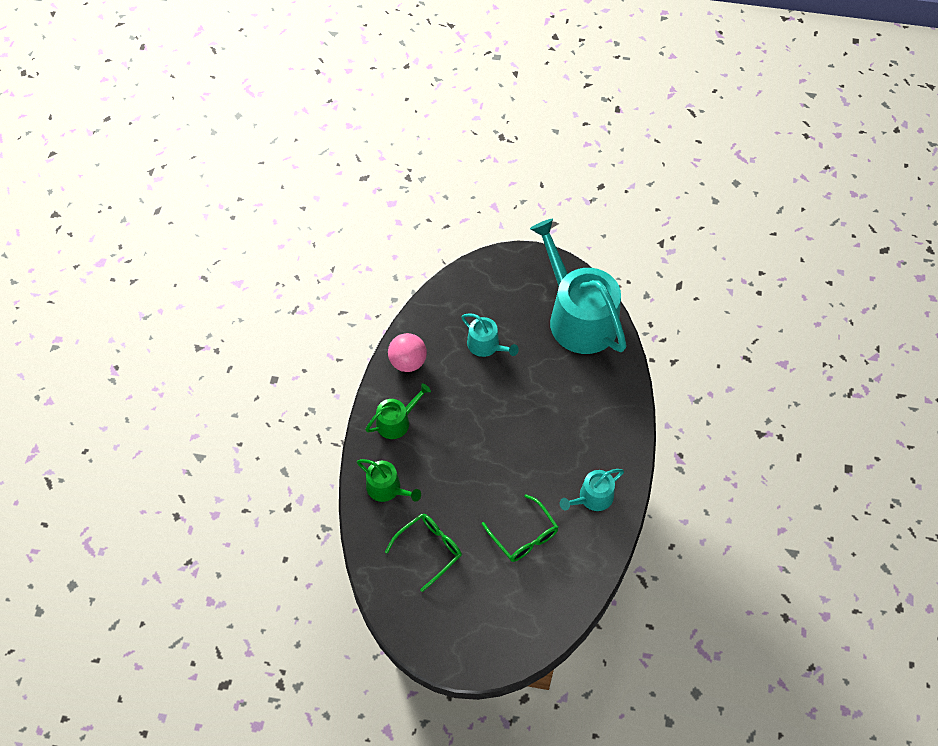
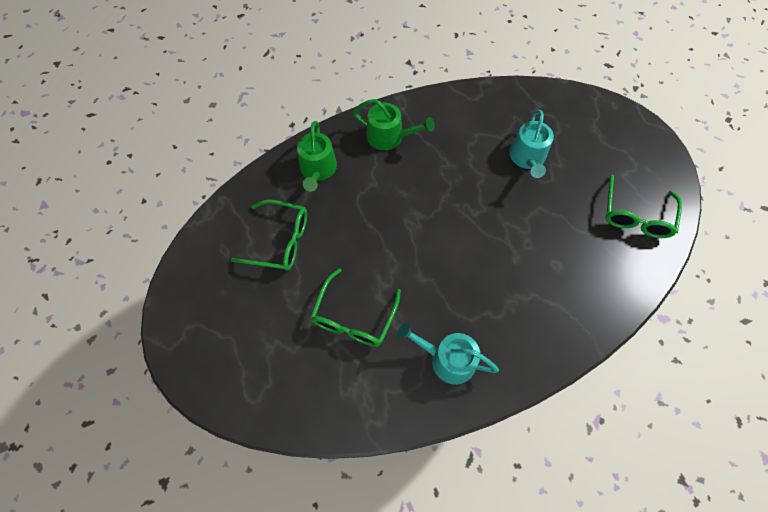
camera: 55 degrees right, 5 degrees up
pink ball [388,333,427,372] -> none
turquoise watering can [530,219,627,354] -> green glasses [605,175,682,238]

